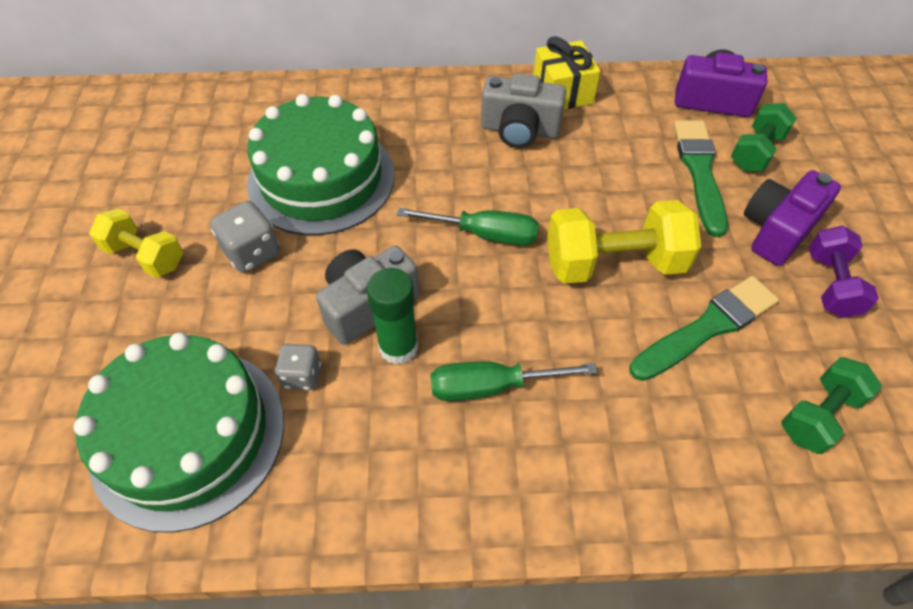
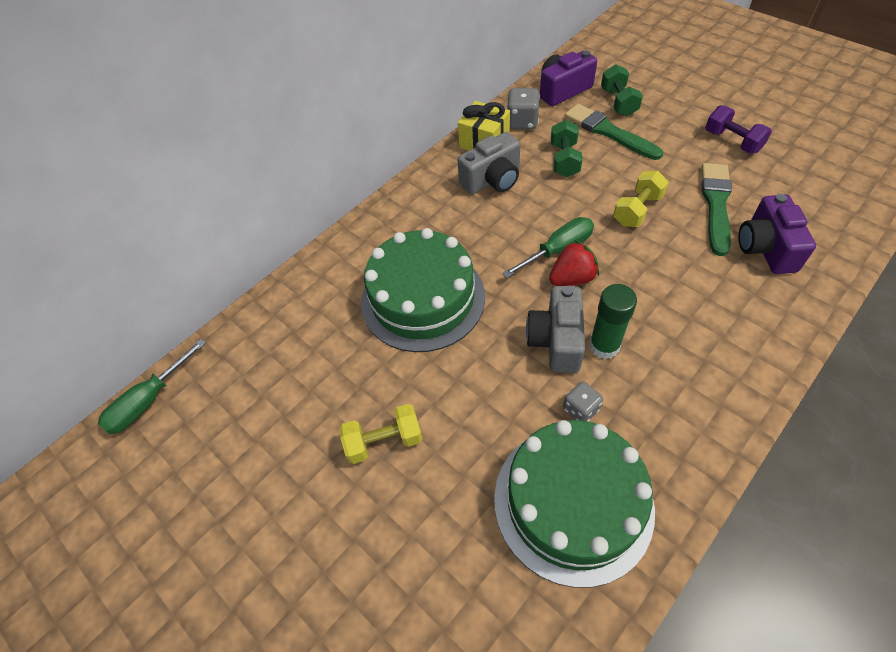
camera: 40 degrees left, 0 degrees up
grey dice [210,201,280,273] -> grey dice moved to [507,88,540,129]
green screwdriver [431,362,597,401] -> green screwdriver moved to [98,339,206,434]
yellow dumbbell [547,200,701,284] -> yellow dumbbell [614,171,669,227], size x0.63
purple camera [744,170,841,266] -> purple camera moved to [738,194,816,274]
green dumbbell [781,357,882,454] -> green dumbbell moved to [551,120,583,177]
none -> red strawberry [549,240,599,286]

